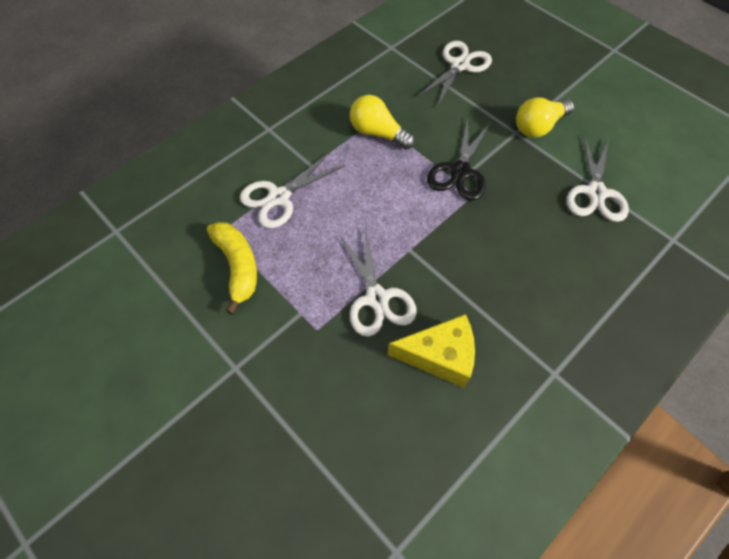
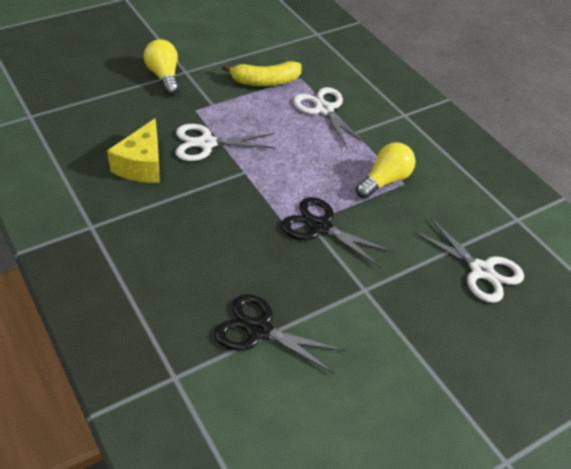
camera: 100 degrees right, 15 degrees down
yellow light bulb [516,97,574,138] -> yellow light bulb moved to [144,39,179,95]
white scissors [567,135,629,222] -> black scissors [215,294,345,373]

